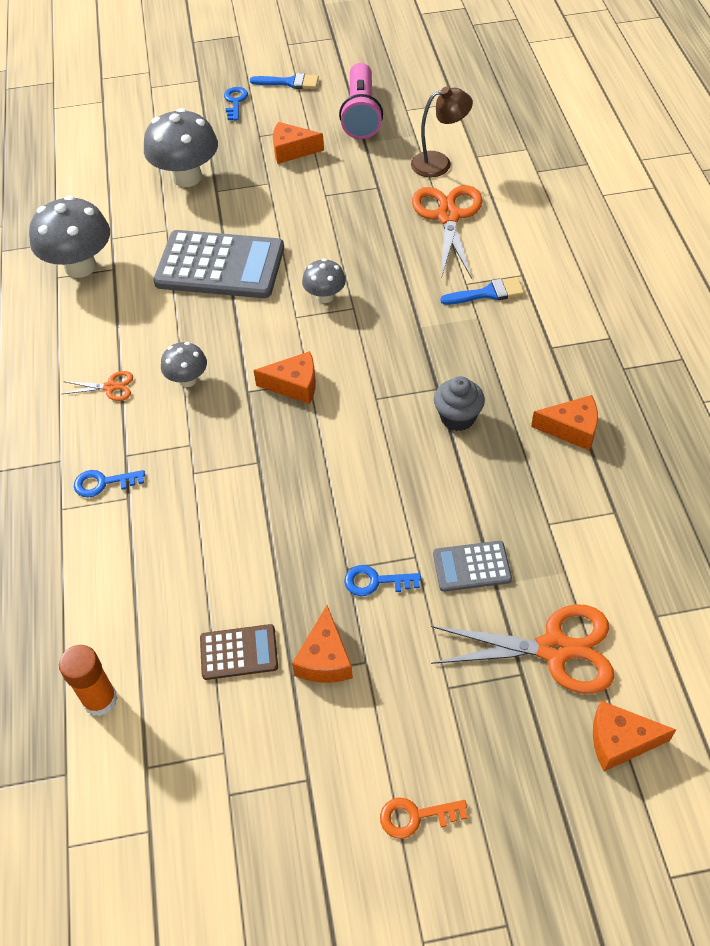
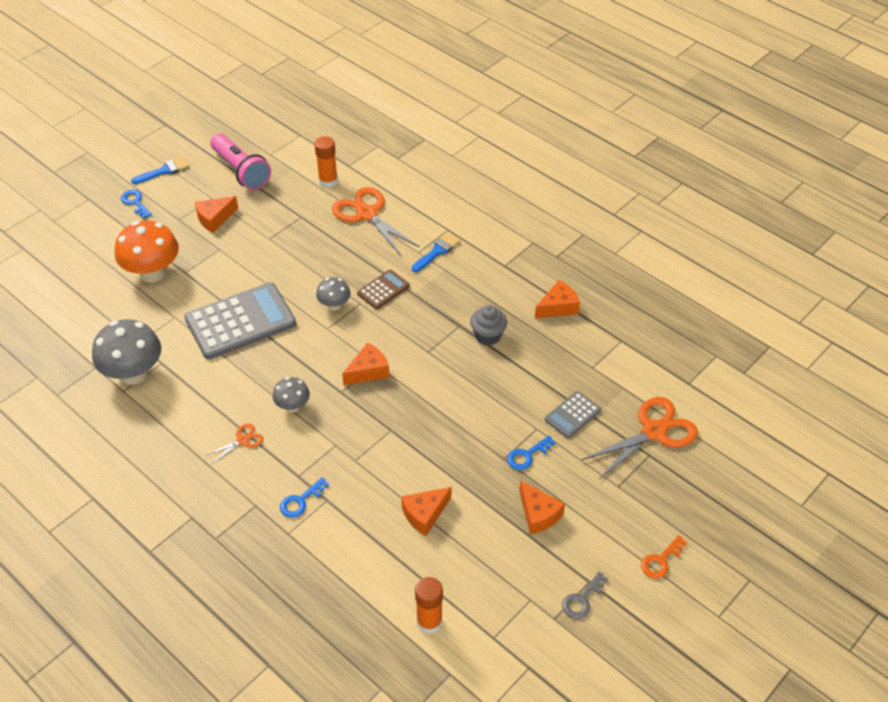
camera: 40 degrees left, 5 degrees down
grey mushroom [144,108,218,187] -> orange mushroom [115,221,179,283]
brown calculator [200,624,278,680] -> brown calculator moved to [357,270,410,309]
brown lamp [411,87,473,177] -> orange glue stick [314,136,338,188]
orange cheese [593,700,676,771] -> orange cheese moved to [401,487,451,536]
none -> grey key [562,572,608,619]

